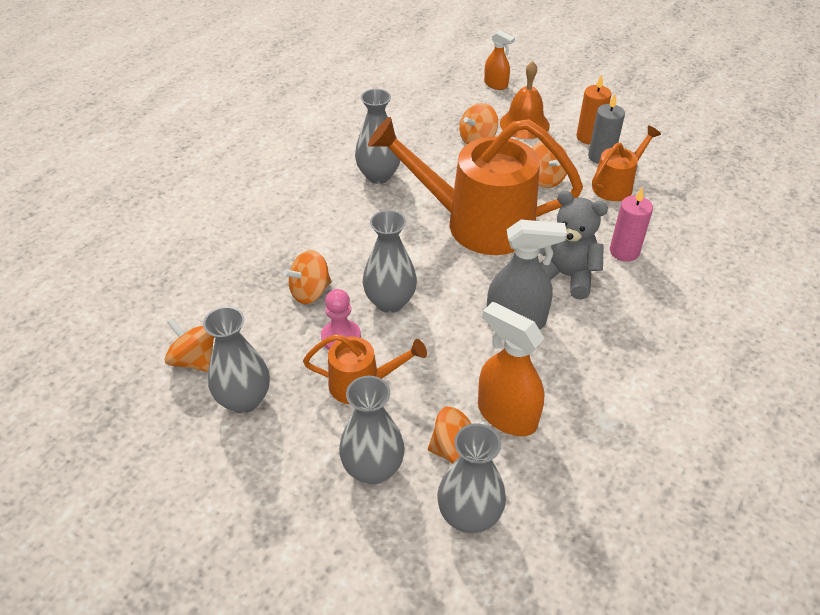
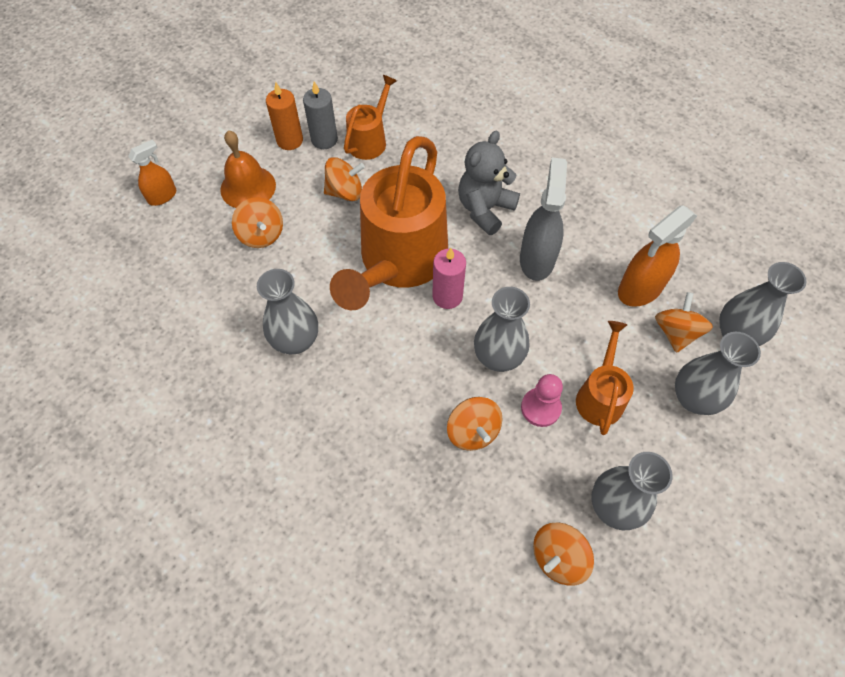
camera: 80 degrees left, 15 degrees up
orange watering can [592,126,661,201] -> orange watering can turned 60 degrees clockwise [344,75,397,160]
pink candle [610,187,653,262] -> pink candle moved to [432,248,466,309]

